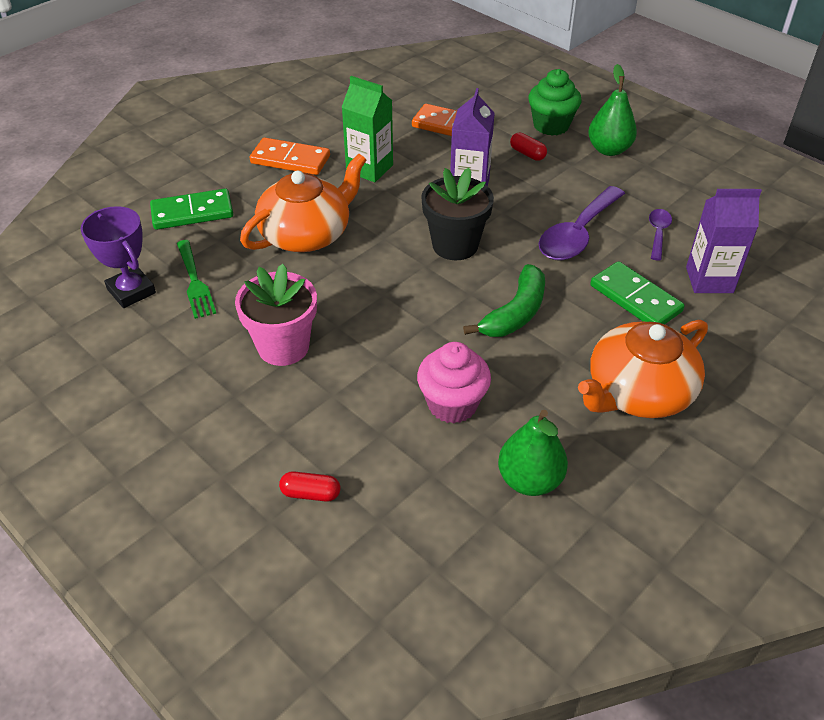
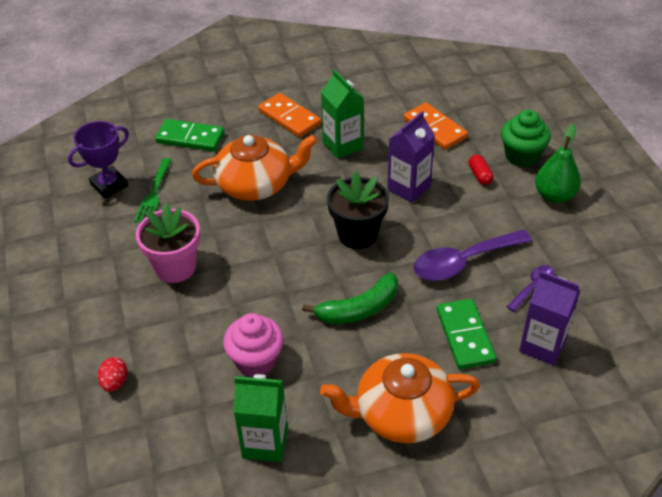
camera: 30 degrees right, 0 degrees up
purple trophy [80,206,156,308] -> purple trophy turned 60 degrees clockwise [68,121,129,199]
red capsule [279,471,340,501] -> red egg [98,357,127,392]
green pear [498,410,568,496] -> green carton [234,374,288,462]

